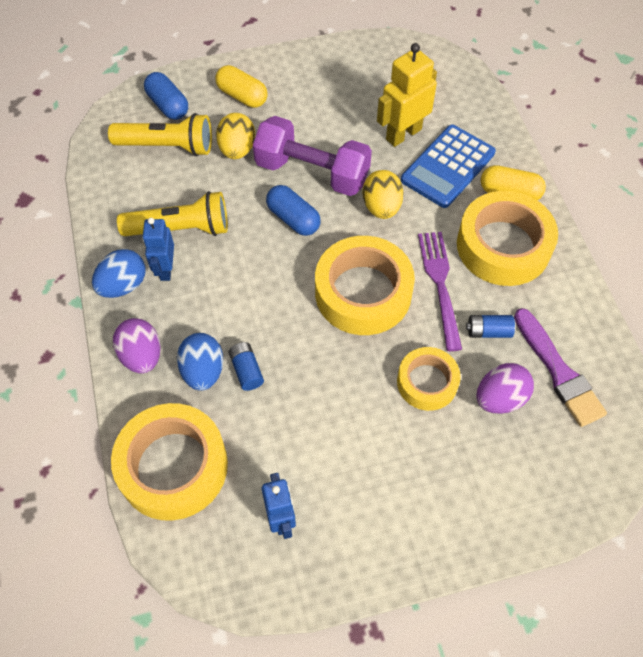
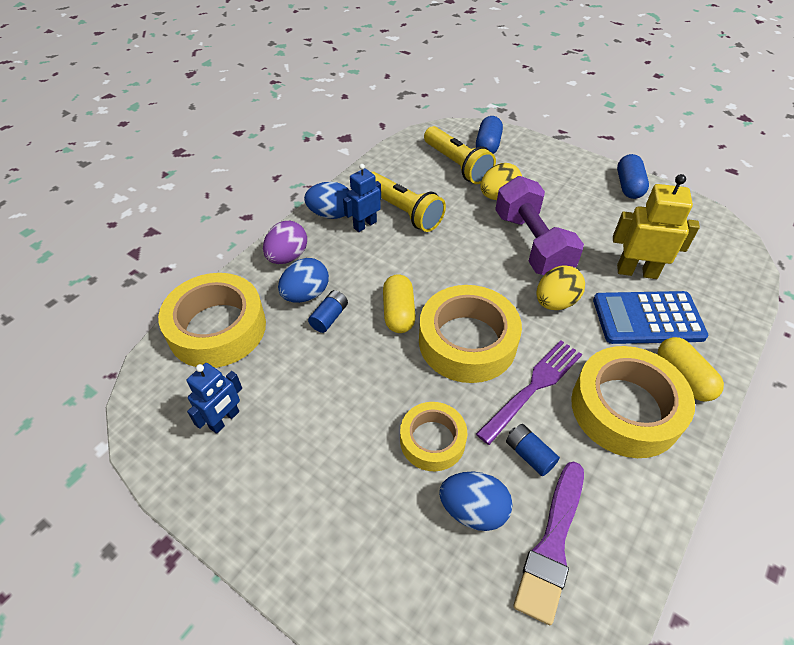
camera: 50 degrees right, 10 degrees down
yellow capsule [215,65,268,108] -> yellow capsule moved to [383,274,416,333]
blue capsule [266,185,321,236] -> blue capsule moved to [617,154,649,199]
purple egg [476,363,534,414] -> blue egg [439,472,513,531]

